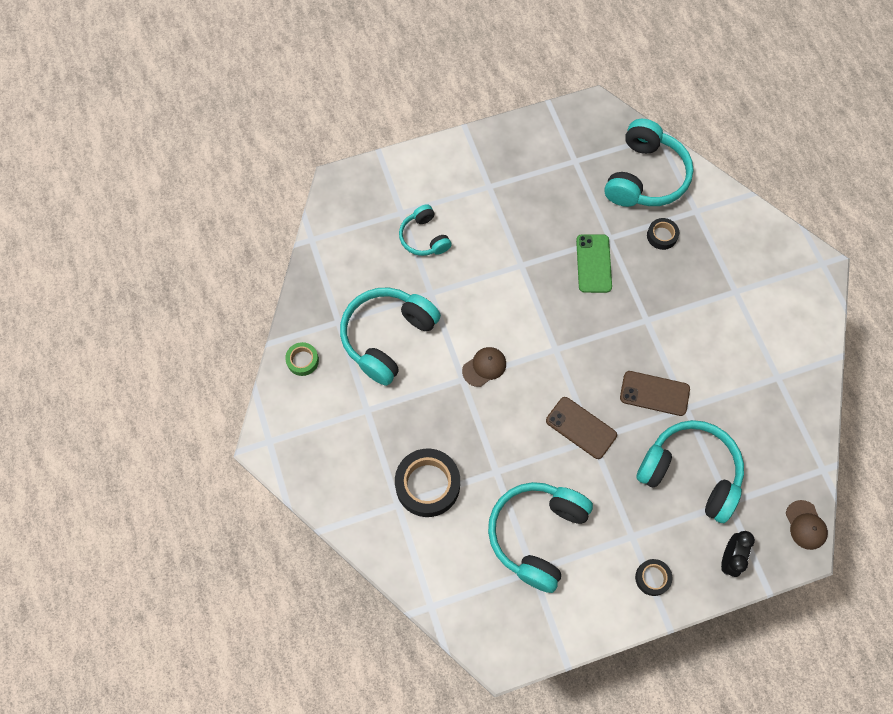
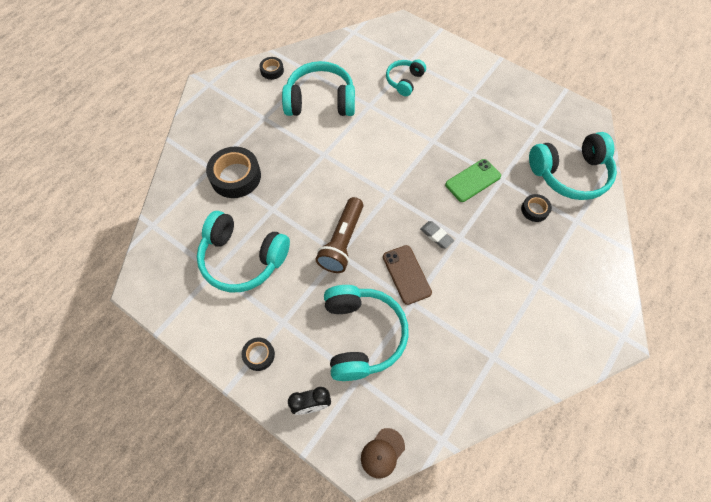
camera: 55 degrees right, 5 degrees down
green tape [285,342,319,376] -> black tape [259,57,284,80]
brown cap [462,347,506,387] -> none
turquoise headphones [488,482,593,593] -> turquoise headphones turned 150 degrees counterclockwise [197,211,290,292]
brown phone [546,397,617,459] -> brown flashlight [315,197,363,273]
none -> grey eraser [420,221,454,249]

